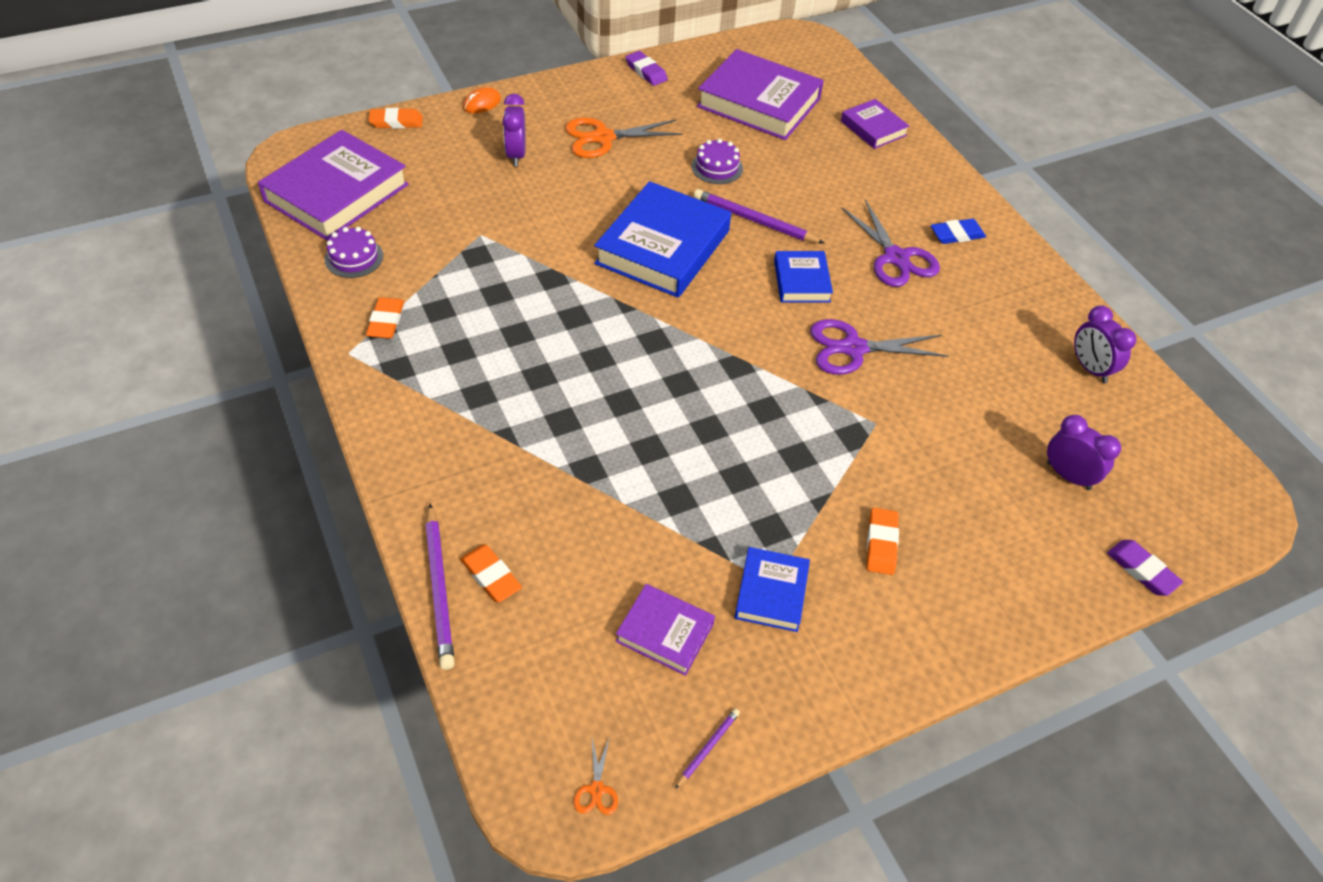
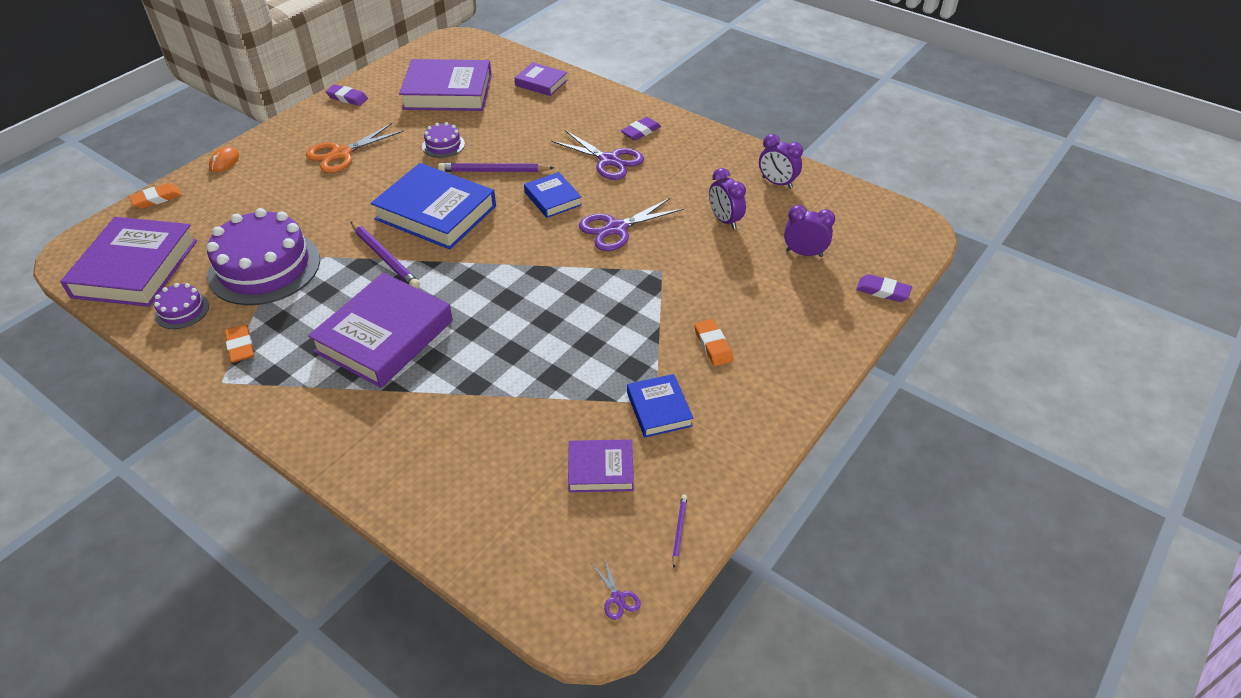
camera: 25 degrees left, 5 degrees down
purple pencil [425,504,455,670] -> purple pencil moved to [350,221,420,289]
orange eraser [460,545,522,603] -> none
purple clock [502,94,526,166] -> purple clock moved to [709,168,746,229]
orange scissors [574,736,618,815] -> purple scissors [593,559,641,620]
blue book [594,181,731,298] -> blue book turned 60 degrees counterclockwise [371,163,496,249]
blue eraser [931,219,986,244] -> purple eraser [621,117,661,141]
none -> purple cake [206,208,320,305]
none -> purple book [308,273,453,388]

